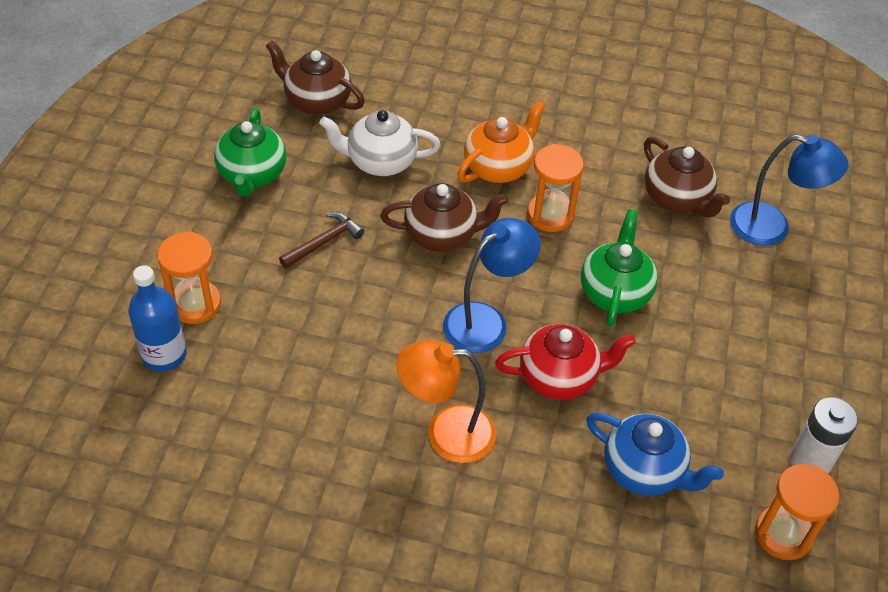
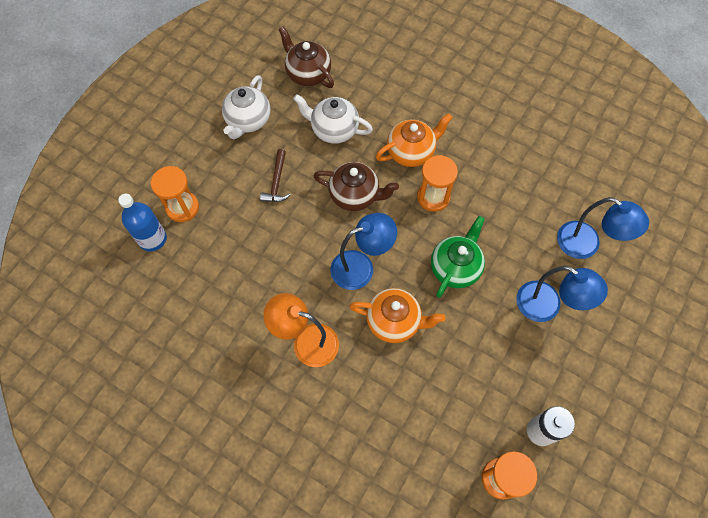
camera: 20 degrees right, 15 degrees up
green teapot [214,108,286,196] -> white teapot [222,75,270,139]
brown hammer [279,212,364,269] -> brown hammer turned 120 degrees clockwise [260,149,291,202]
red teapot [495,324,636,400] -> orange teapot [349,288,445,343]
blue teapot [586,413,724,496] -> none
brown teapot [644,137,730,218] -> none
none -> blue lamp [516,266,608,322]

